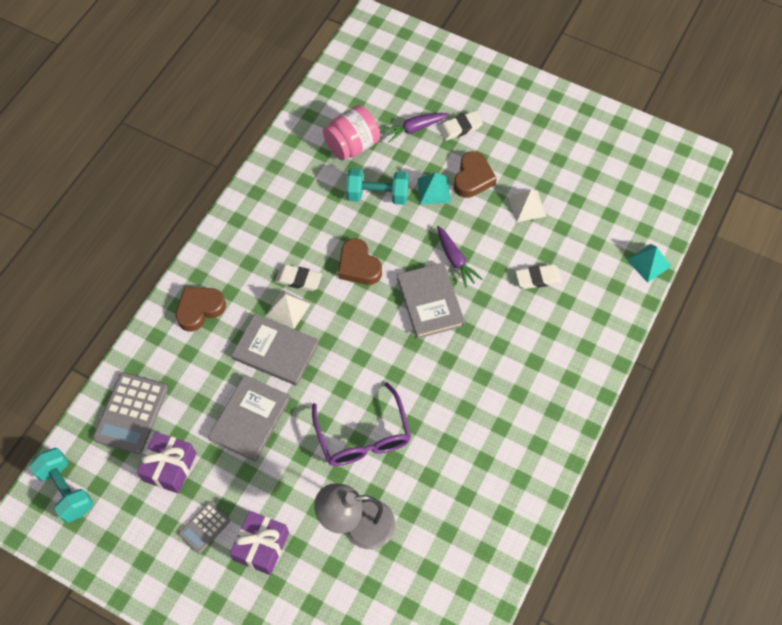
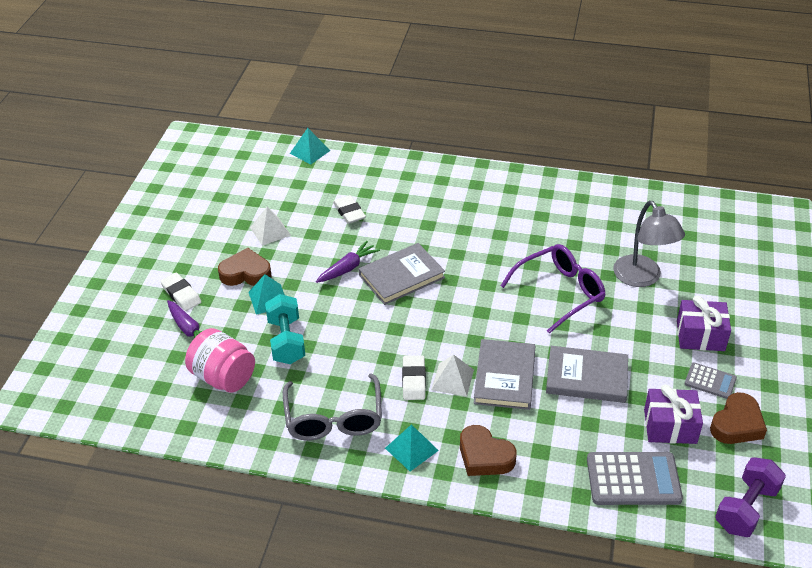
camera: 105 degrees left, 20 degrees down
turquoise dumbbell [29,448,94,523] -> purple dumbbell [715,457,786,537]
brown heart [338,238,382,285] -> brown heart moved to [710,392,767,444]
none -> grey glasses [283,373,382,440]
none -> turquoise pyramid [385,424,439,471]

